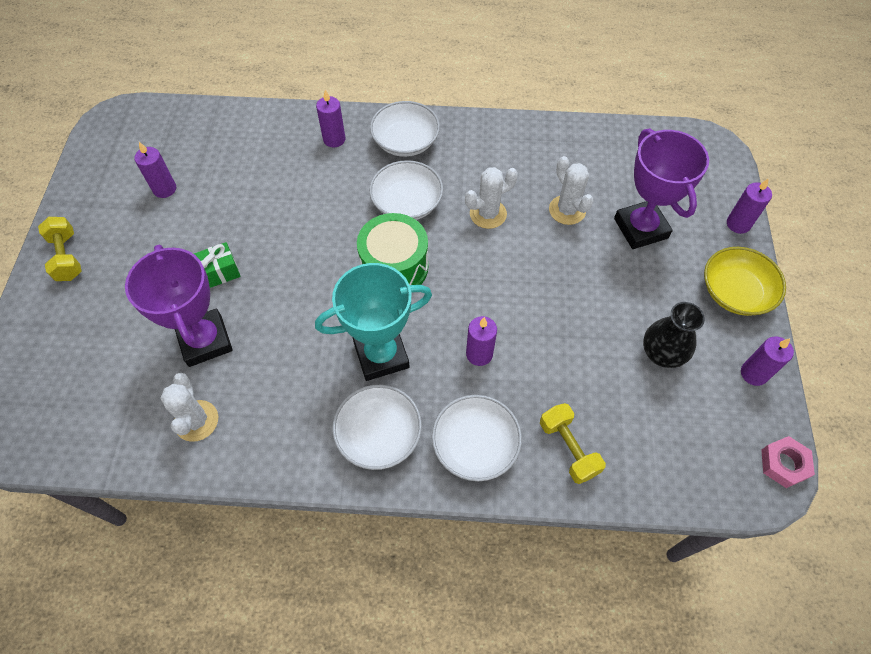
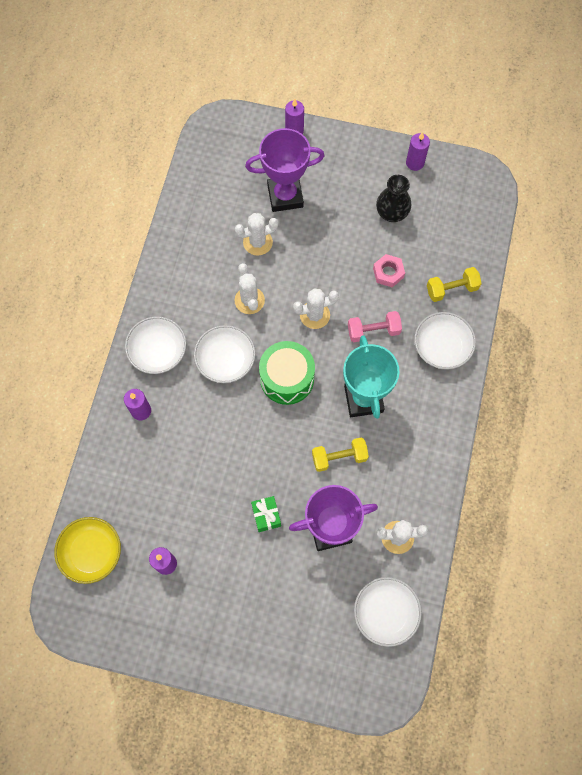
camera: 80 degrees left, 10 degrees up
yellow dumbbell [38,217,82,281] -> yellow dumbbell moved to [312,437,369,472]
white bowl [332,385,422,470] -> white bowl moved to [354,577,422,647]
purple candle [466,316,497,366] -> pink dumbbell [348,311,402,342]
yellow bowl [704,247,786,316] -> yellow bowl moved to [54,517,121,584]
pink nut [761,436,815,488] -> pink nut moved to [373,254,405,287]
none -> white cactus [293,288,339,329]

